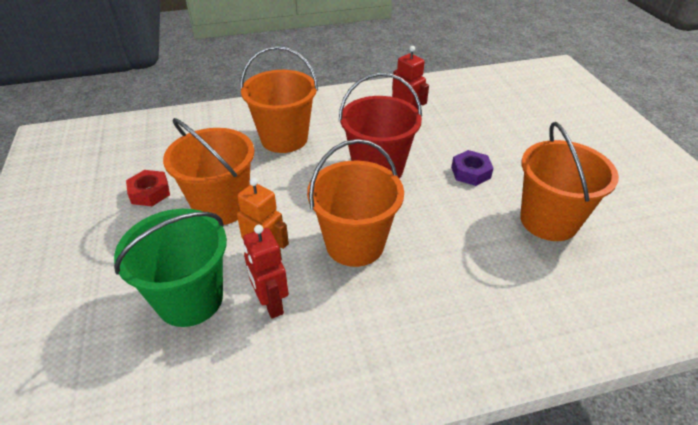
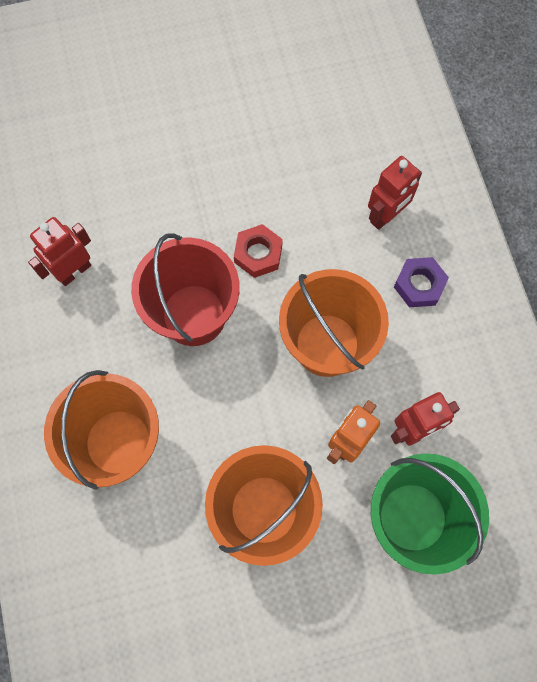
camera: 90 degrees left, 30 degrees up
red nut [126,170,170,206] -> red nut moved to [234,224,283,278]
purple nut [451,150,494,186] -> purple nut moved to [394,257,449,307]
orange bucket [520,122,619,241] -> none
none -> red robot [368,156,422,230]

